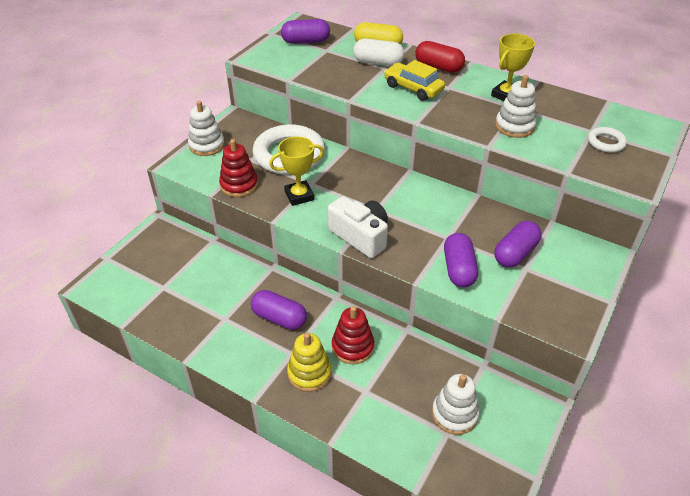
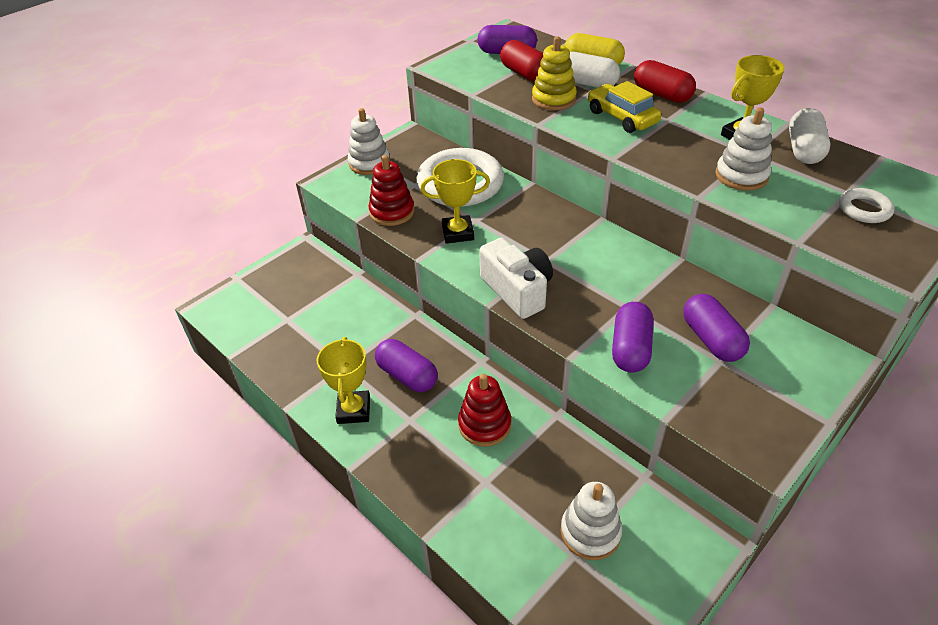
camera: 15 degrees right, 0 degrees up
yellow stacking toy [287,333,332,392] -> yellow stacking toy moved to [532,36,577,110]
purple capsule [494,221,542,268] -> purple capsule turned 75 degrees counterclockwise [683,294,750,362]
none -> yellow trophy [317,337,370,424]
none -> red capsule [500,40,543,82]
none -> white capsule [789,108,830,164]

